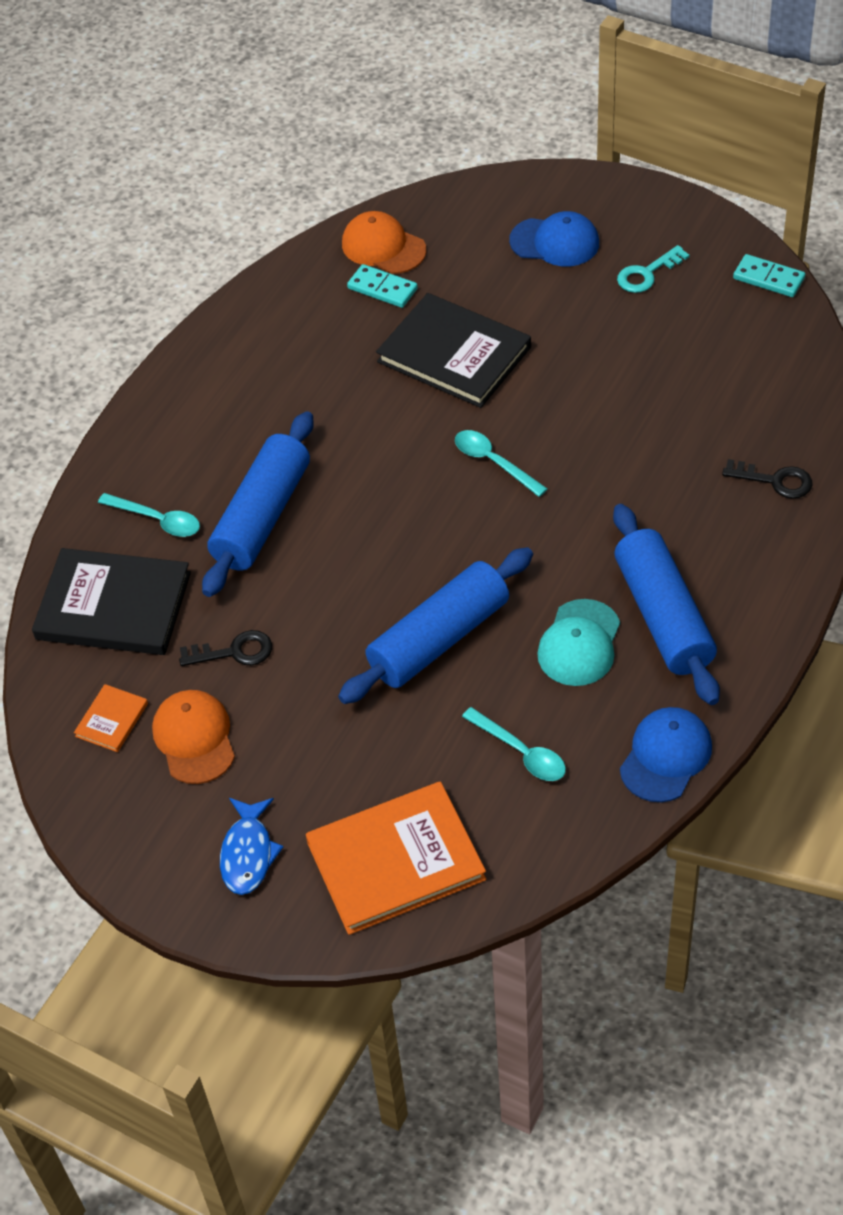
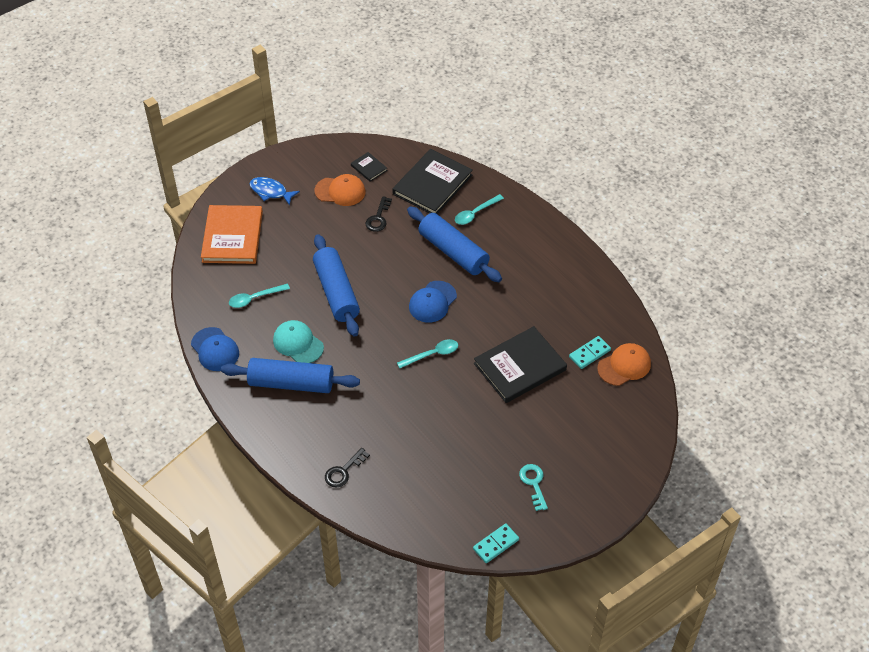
camera: 110 degrees right, 0 degrees up
orange book [74,684,148,752] -> black book [351,152,387,182]
blue cap [509,211,599,267] -> blue cap moved to [409,281,457,323]

